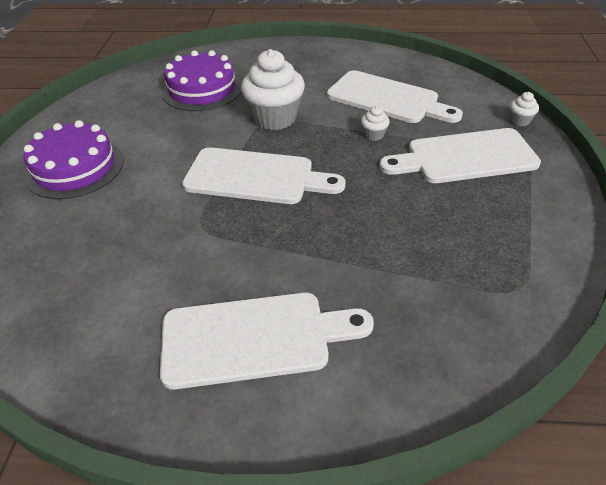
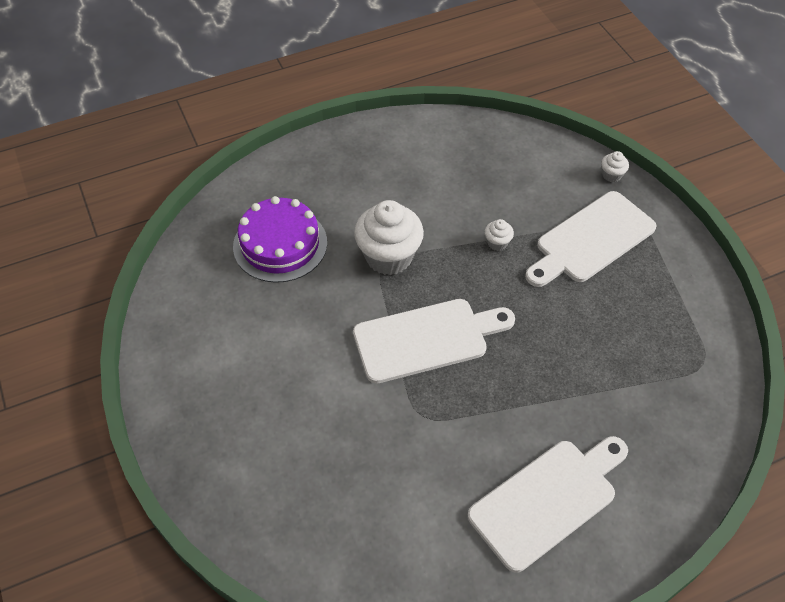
camera: 30 degrees left, 10 degrees up
purple cake [24,120,124,199] -> none
white cutting board [327,70,463,123] -> none

